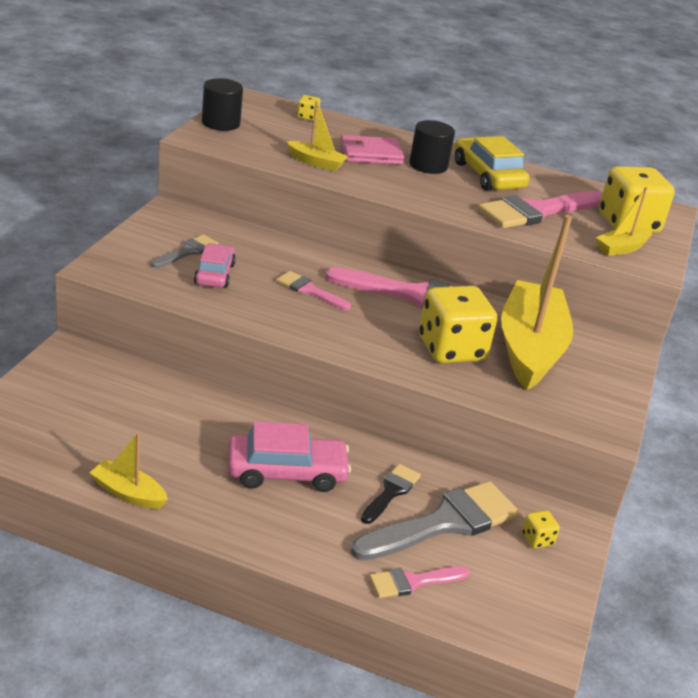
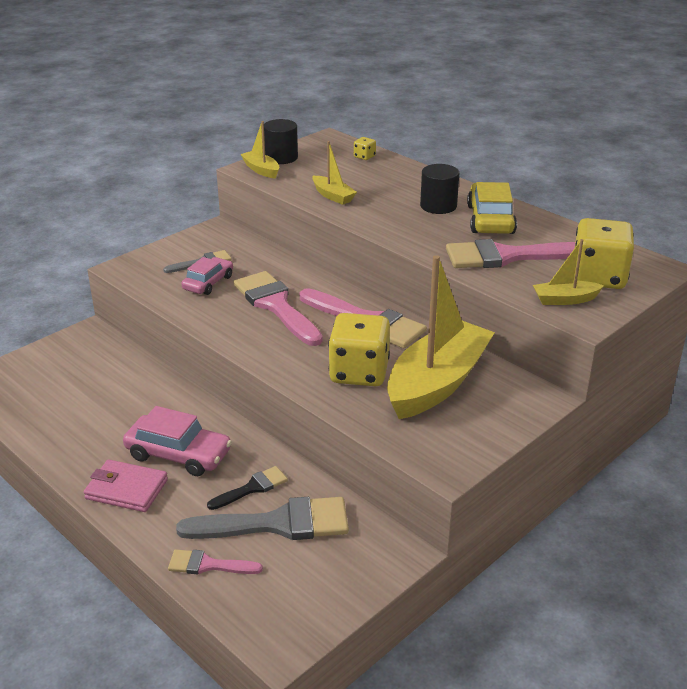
camera: 30 degrees right, 0 degrees up
yellow boat [89,433,168,509] -> yellow boat moved to [240,121,279,179]
pink brush [276,271,351,310] -> pink brush [234,271,323,346], size x1.91
pink wallet [340,135,404,165] -> pink wallet moved to [84,460,168,512]
yellow dice [522,510,560,549] -> none

